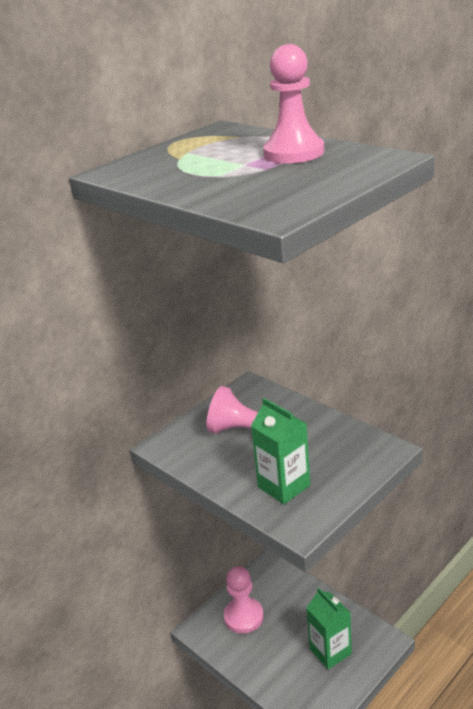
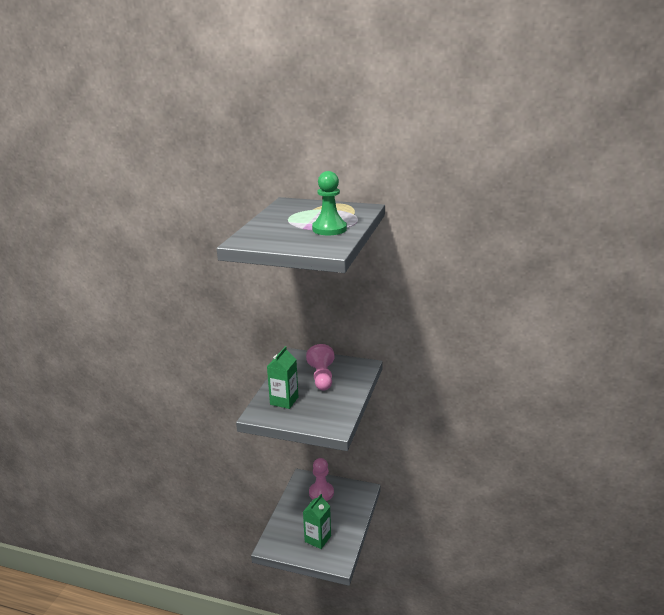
camera: 60 degrees right, 5 degrees down
pink pawn [263,44,324,163] -> green pawn [312,171,347,235]

